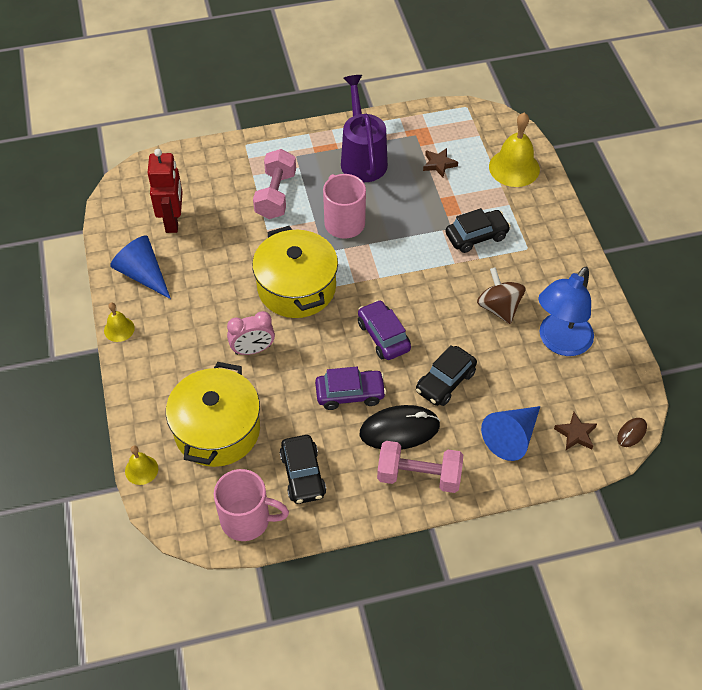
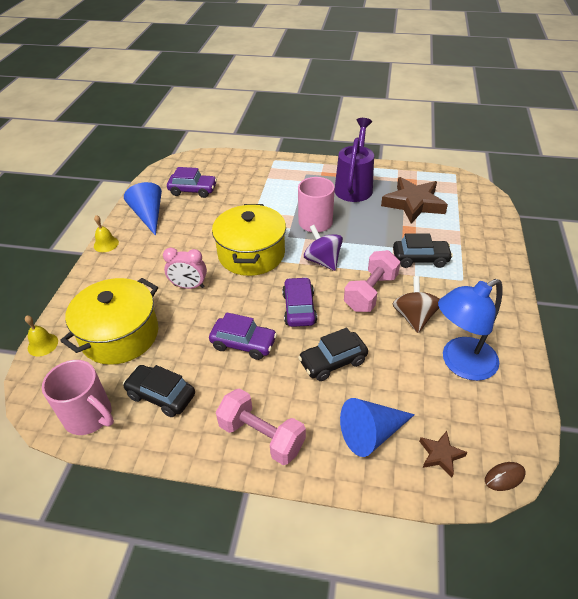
camera: 25 degrees right, 10 degrees down
red robot [148,149,183,233] -> purple car [167,167,217,198]
pink dumbbell [253,149,296,219] -> pink dumbbell moved to [344,250,400,312]
black car [280,435,326,504] -> black car turned 105 degrees clockwise [123,365,195,417]
black mouse [360,405,440,450] -> none
brown star [423,148,458,177] -> brown star [381,177,448,223], size x2.10
yellow bell [489,112,540,187] -> none
none -> purple spinning top [304,225,343,271]

